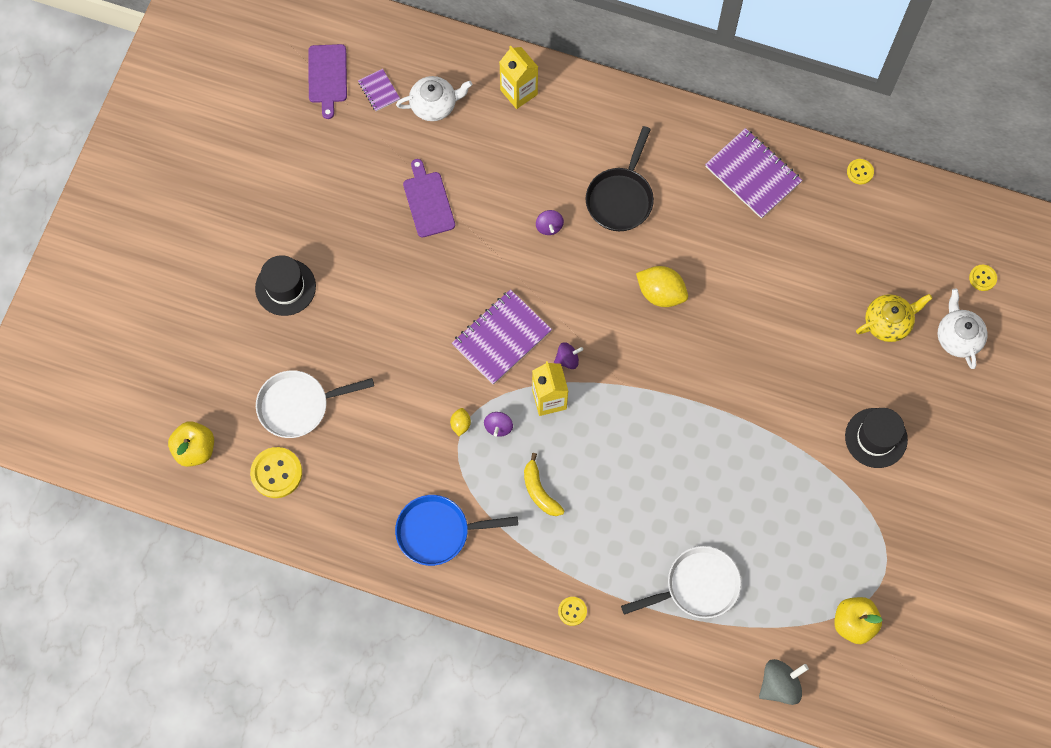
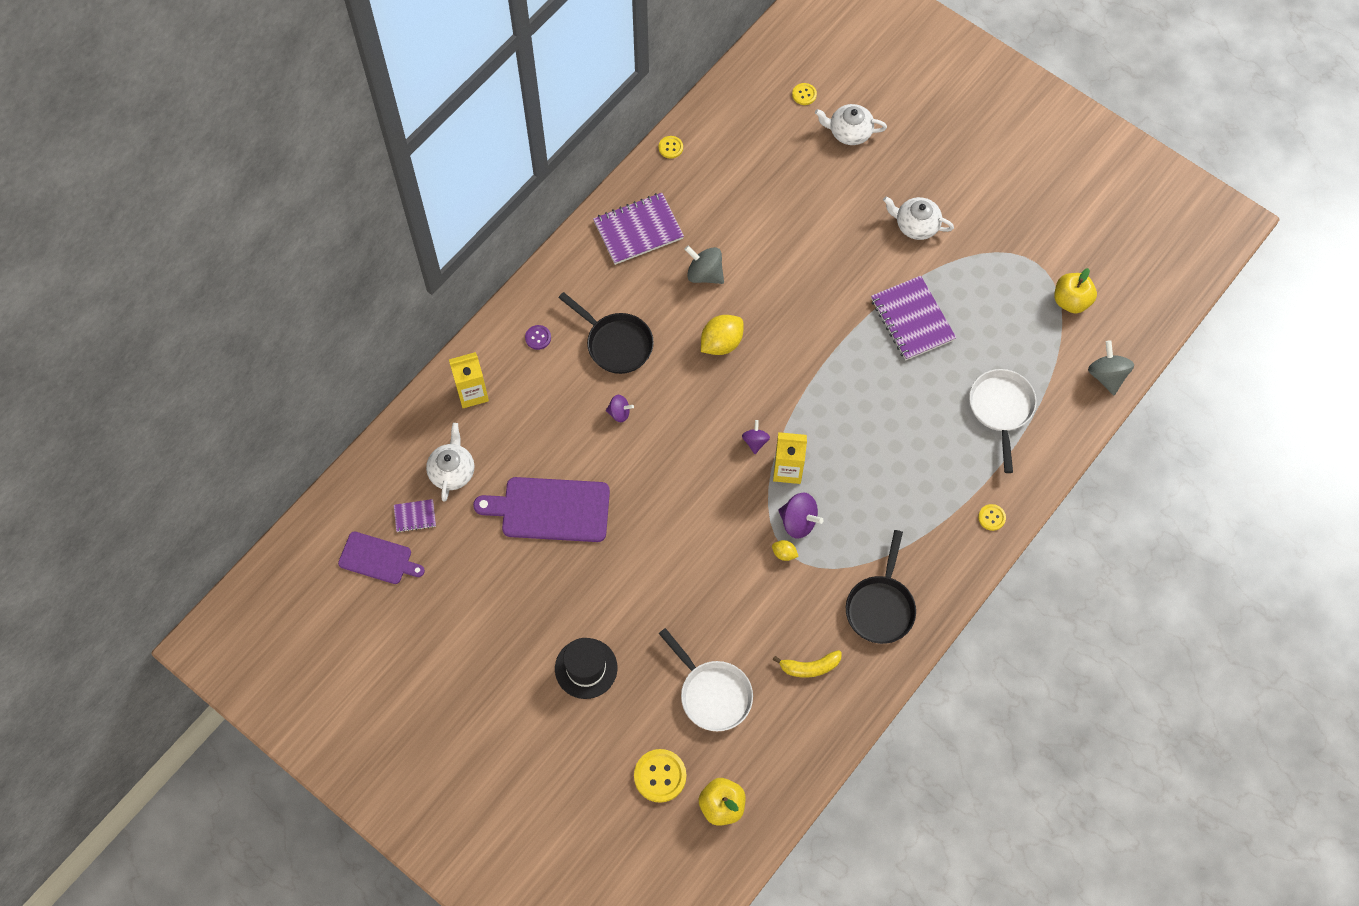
camera: 70 degrees left, 5 degrees down
yellow button [250,447,302,498] -> yellow button moved to [634,749,686,803]
white pan [256,370,374,438] -> white pan turned 45 degrees counterclockwise [659,628,753,731]
blue pan [395,495,518,566] -> black pan [846,530,916,644]
purple cutting board [403,159,455,237] -> purple cutting board [473,477,610,542], size x1.60
purple notebook [452,289,552,385] -> purple notebook moved to [871,276,956,360]
purple spinning top [484,412,513,437] -> purple spinning top [778,493,823,539], size x1.62
yellow banana [524,453,565,516] -> yellow banana moved to [773,650,842,678]
black hat [845,408,908,468] -> white teapot [883,196,954,240]
yellow teapot [856,294,932,342] -> none
none -> purple button [525,325,551,350]
none -> grey spinning top [684,246,724,284]

